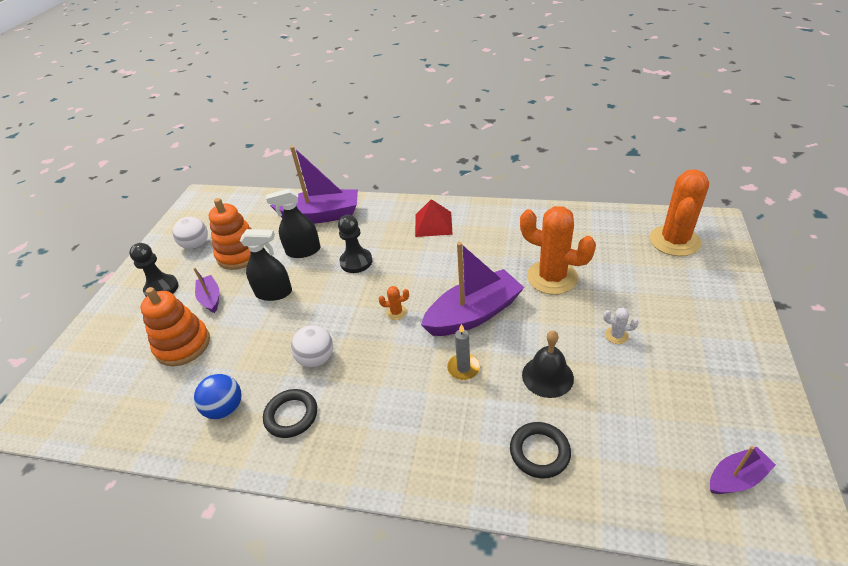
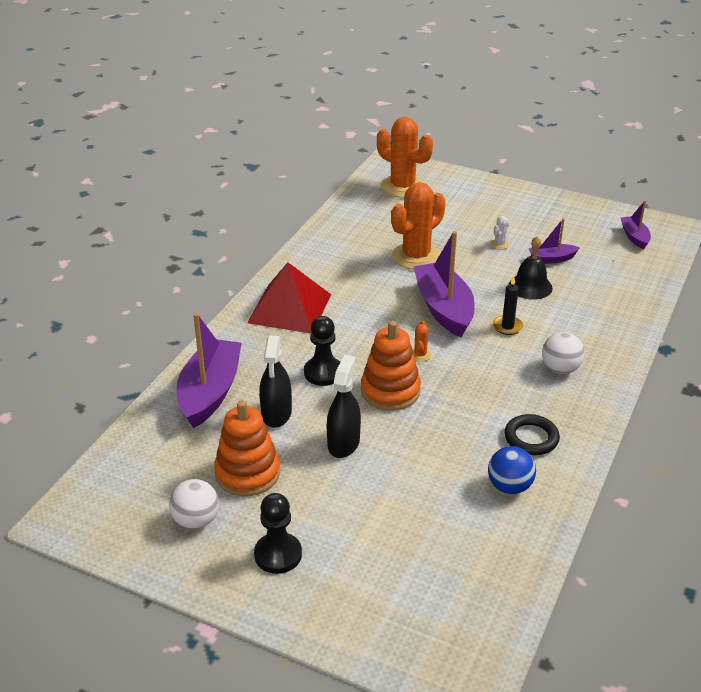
camera: 80 degrees left, 5 degrees down
orange stacking toy [140,287,210,366] -> orange stacking toy moved to [361,321,421,411]
purple boat [193,268,219,313] -> purple boat moved to [529,218,580,264]
white ball [291,325,333,367] -> white ball moved to [542,332,585,374]
red pyramid [415,199,453,237] -> red pyramid [247,262,331,334], size x1.54
grey candle [447,324,480,380] -> black candle [493,276,523,335]
black ring [510,422,571,479] -> none

